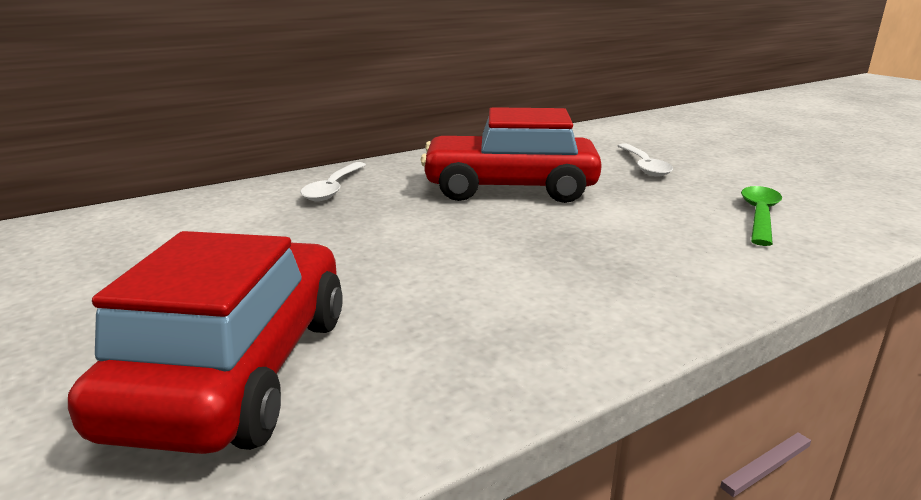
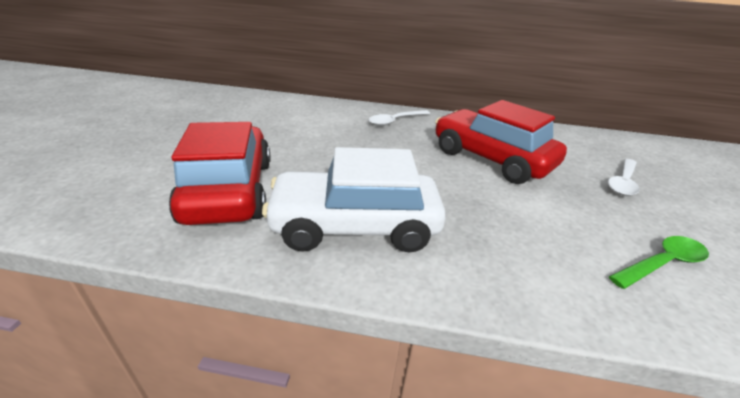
camera: 40 degrees right, 10 degrees up
red car [68,231,343,454] -> red car turned 60 degrees counterclockwise [169,122,271,225]
none -> white car [262,147,446,252]

